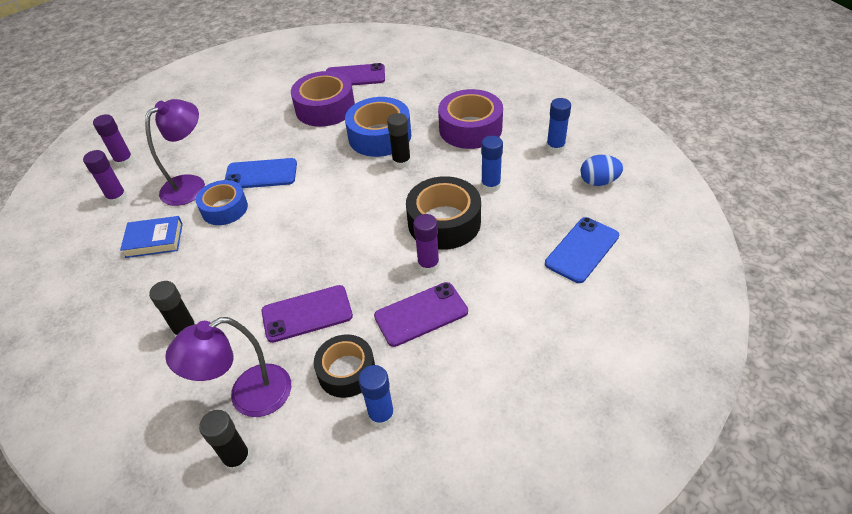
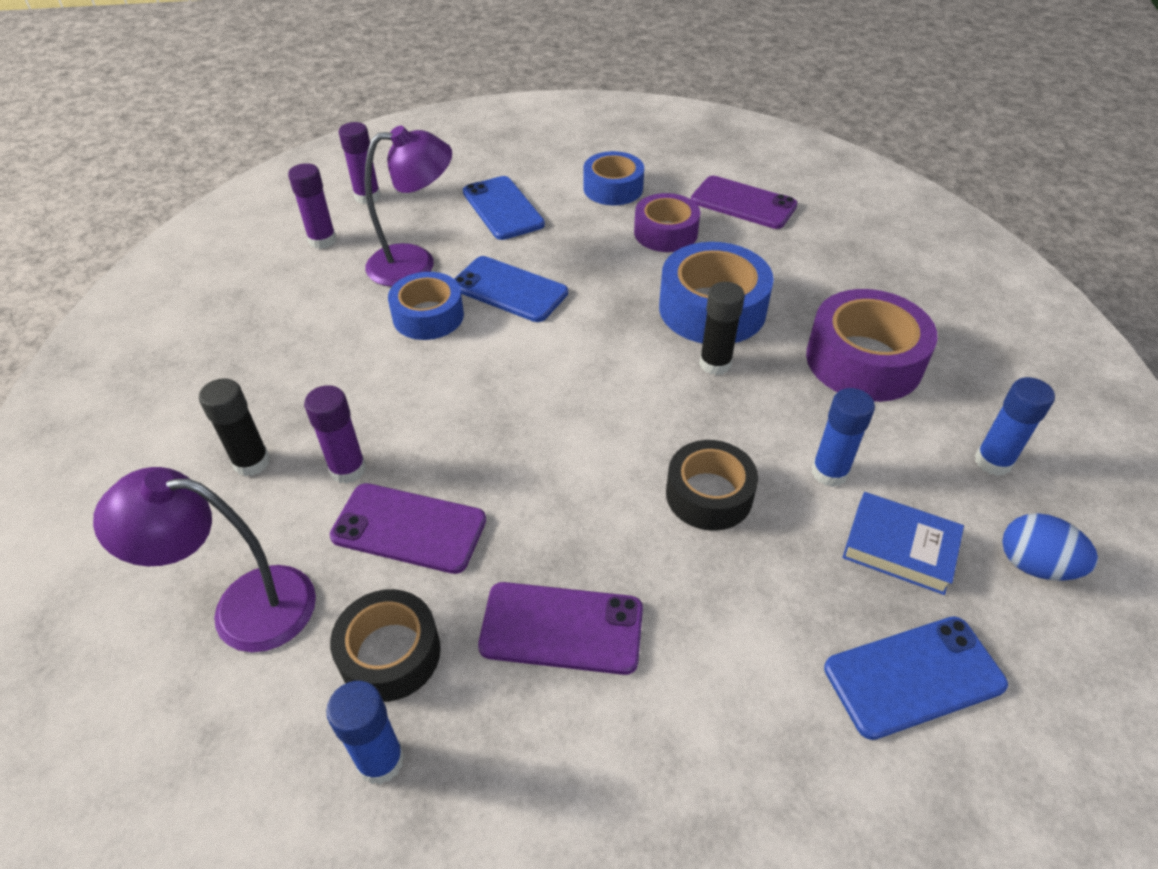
camera: 30 degrees right, 0 degrees up
blue book [120,216,183,258] -> blue book moved to [842,492,964,595]
black glue stick [199,410,251,472] -> none
purple tape [291,71,355,127] -> purple tape [634,193,700,252], size x0.66
black tape [406,176,481,250] -> black tape [666,440,758,531], size x0.66
purple glue stick [413,214,440,274] -> purple glue stick moved to [304,385,366,484]
none -> blue phone [463,176,545,240]
none -> blue tape [584,151,644,205]

